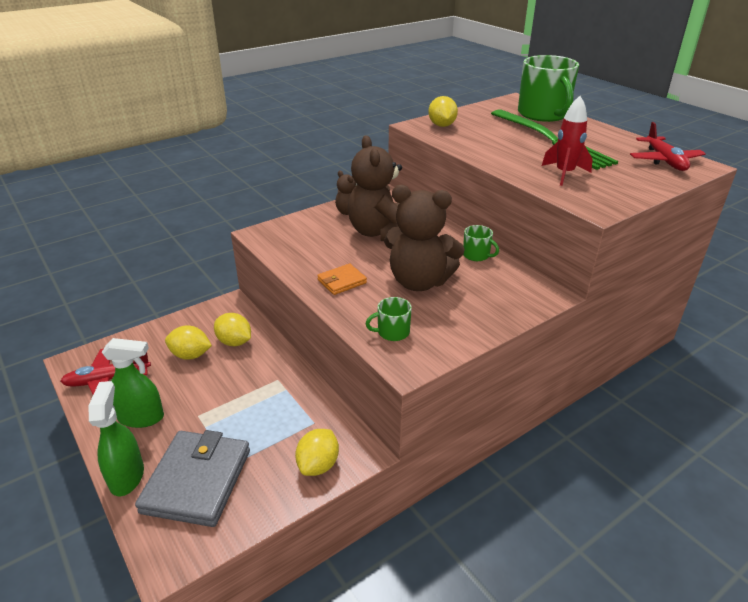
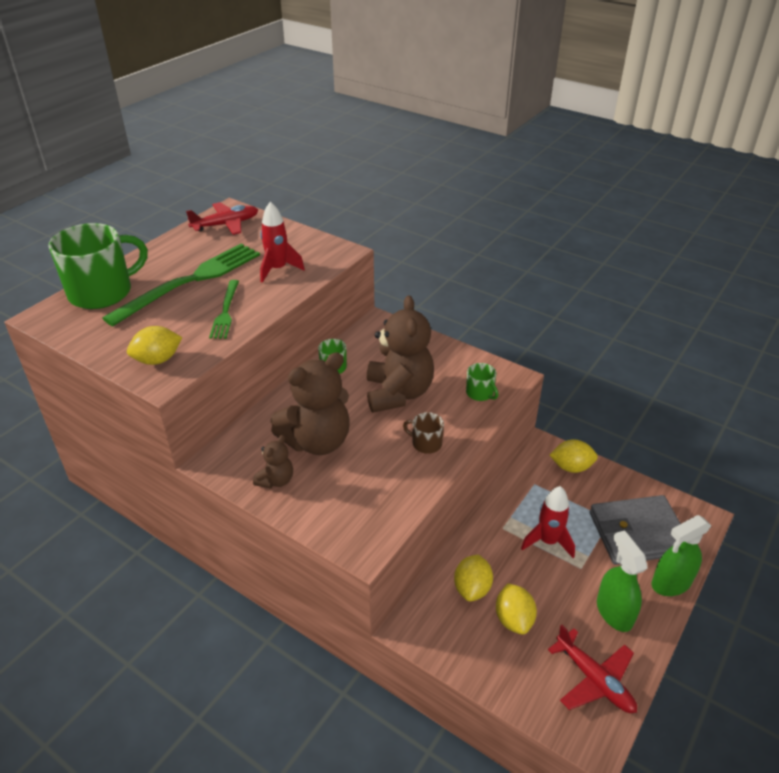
camera: 110 degrees left, 5 degrees up
orange wallet [317,264,367,295] -> brown mug [403,412,444,454]
none -> green fork [209,280,239,339]
none -> red rocket [521,486,575,558]

